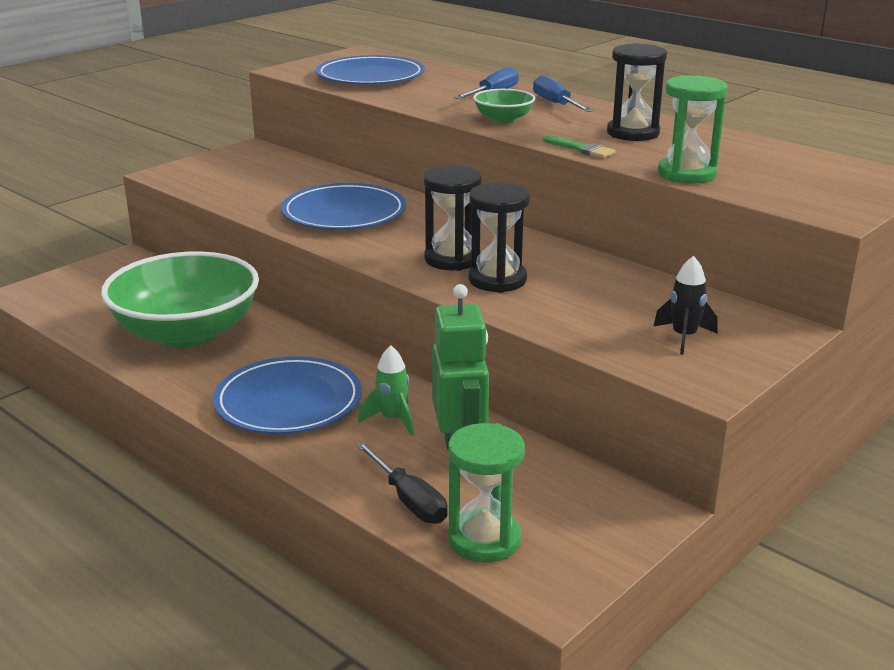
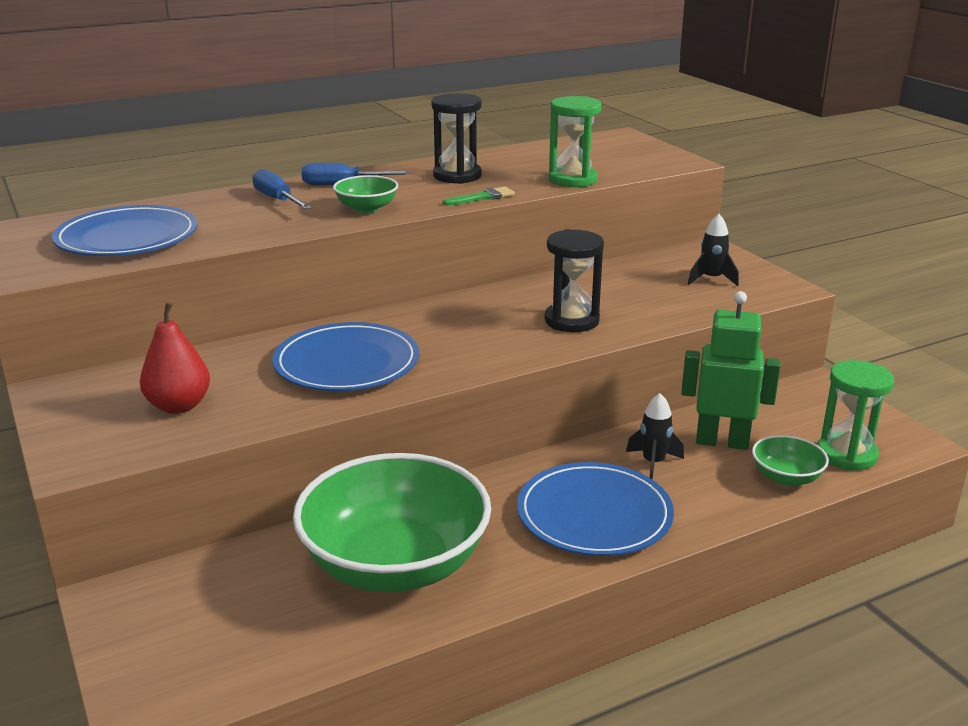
camera: 70 degrees left, 0 degrees up
black screwdriver [356,441,447,524] -> green bowl [752,435,829,486]
green rocket [358,345,414,436] -> black rocket [626,393,684,480]
black hourglass [424,166,482,271] -> none
none -> red pear [140,302,210,414]

